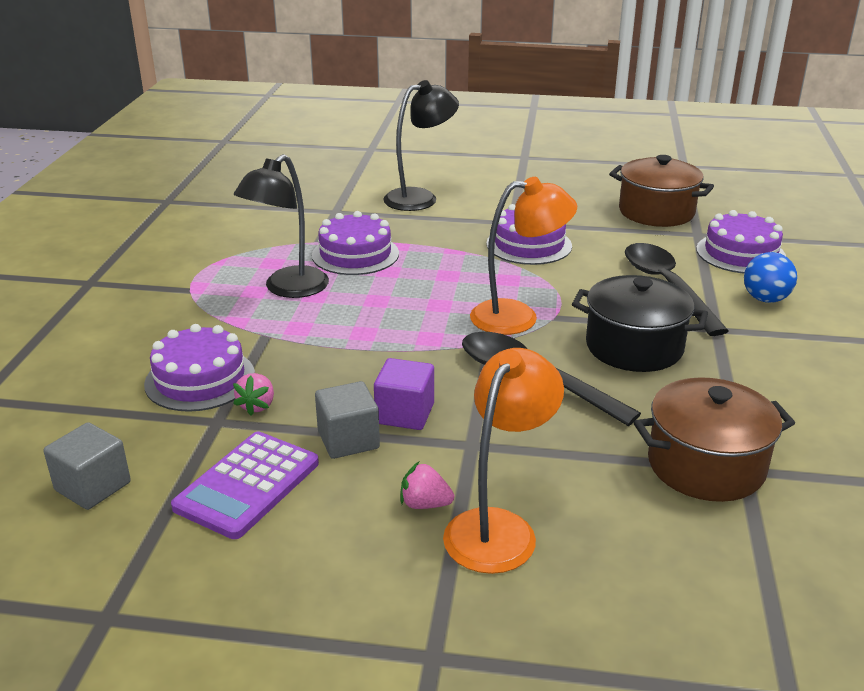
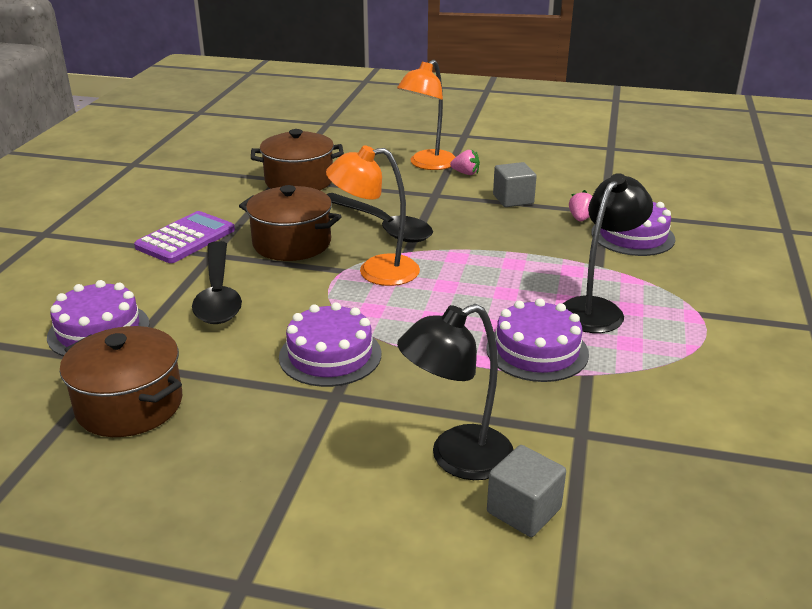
camera: 175 degrees left, 0 degrees up
grey cube [43,422,131,510] -> grey cube moved to [487,445,566,537]
purple calculator [171,431,319,539] -> purple calculator moved to [134,211,235,263]
purple cube [374,358,434,430] -> none
black pot [572,275,708,372] -> brown pot [239,185,342,261]
blue ball [744,252,797,303] -> none

